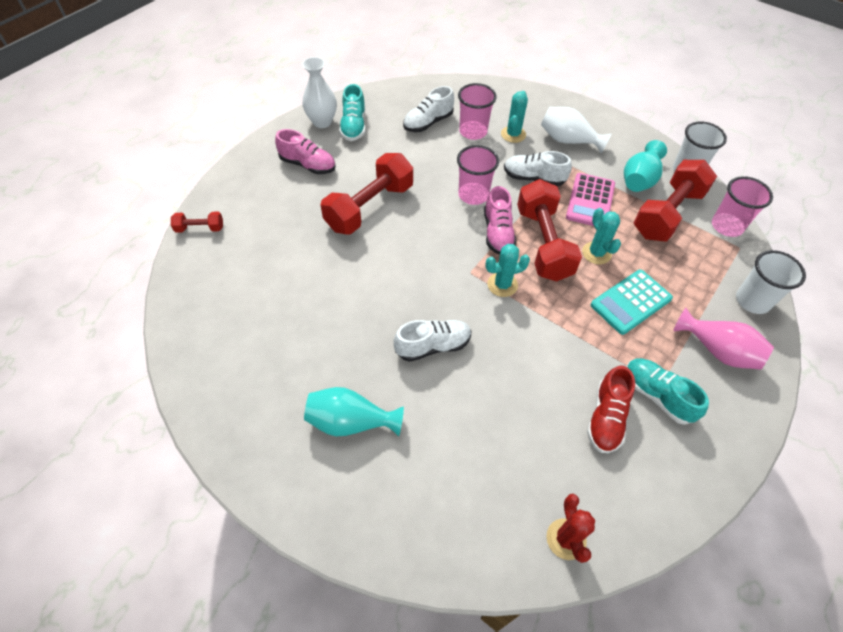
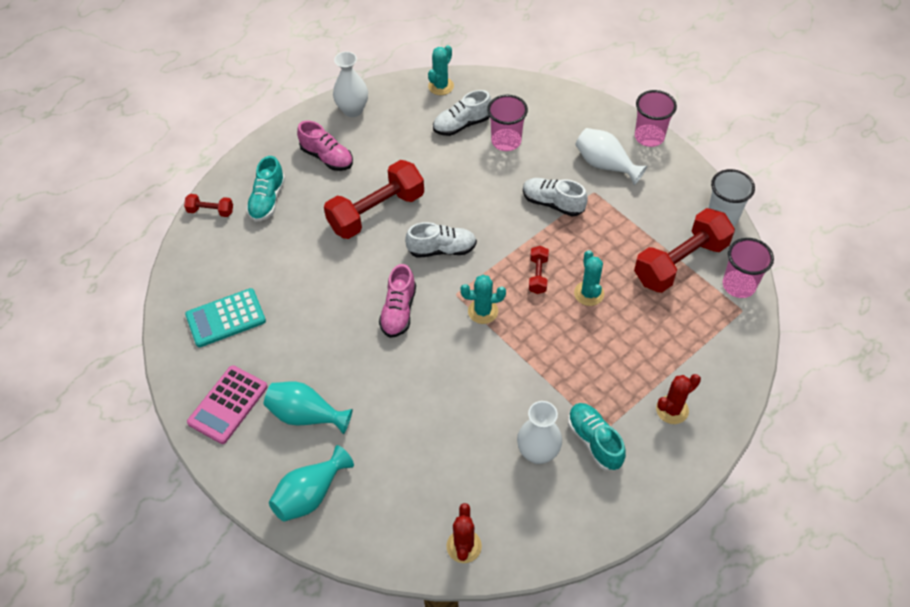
camera: 15 degrees right, 0 degrees up
turquoise shoe [339,84,365,141] -> turquoise shoe moved to [246,156,285,222]
white shoe [394,320,472,362] -> white shoe moved to [405,222,477,258]
pink cup [457,145,499,205] -> pink cup moved to [635,90,677,147]
pink shoe [484,186,517,254] -> pink shoe moved to [379,264,416,338]
turquoise cactus [501,91,528,143] -> turquoise cactus moved to [428,45,454,95]
red dumbbell [517,179,582,282] -> red dumbbell [529,246,549,294], size x0.46
pink calculator [566,173,615,226] -> pink calculator moved to [187,365,268,444]
red shoe [587,365,635,453] -> white vase [517,401,562,464]
turquoise calculator [591,270,673,335] -> turquoise calculator moved to [185,288,266,347]
turquoise vase [624,140,667,192] -> turquoise vase moved to [269,445,354,522]
pink vase [673,308,774,370] -> red cactus [656,374,701,424]
white cup [736,250,806,314] -> none

